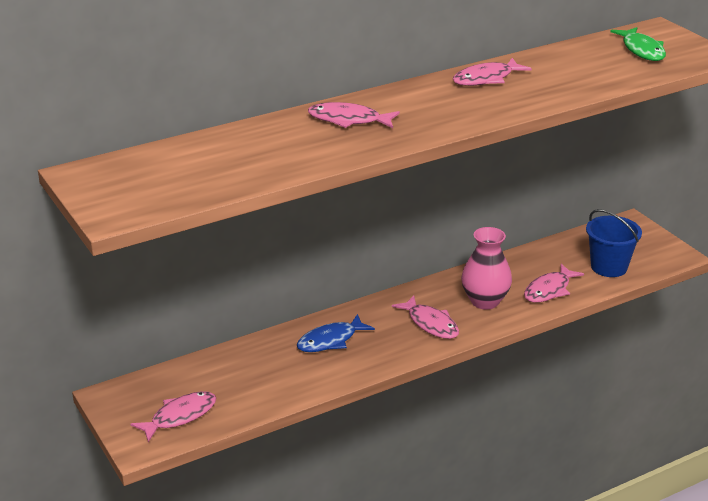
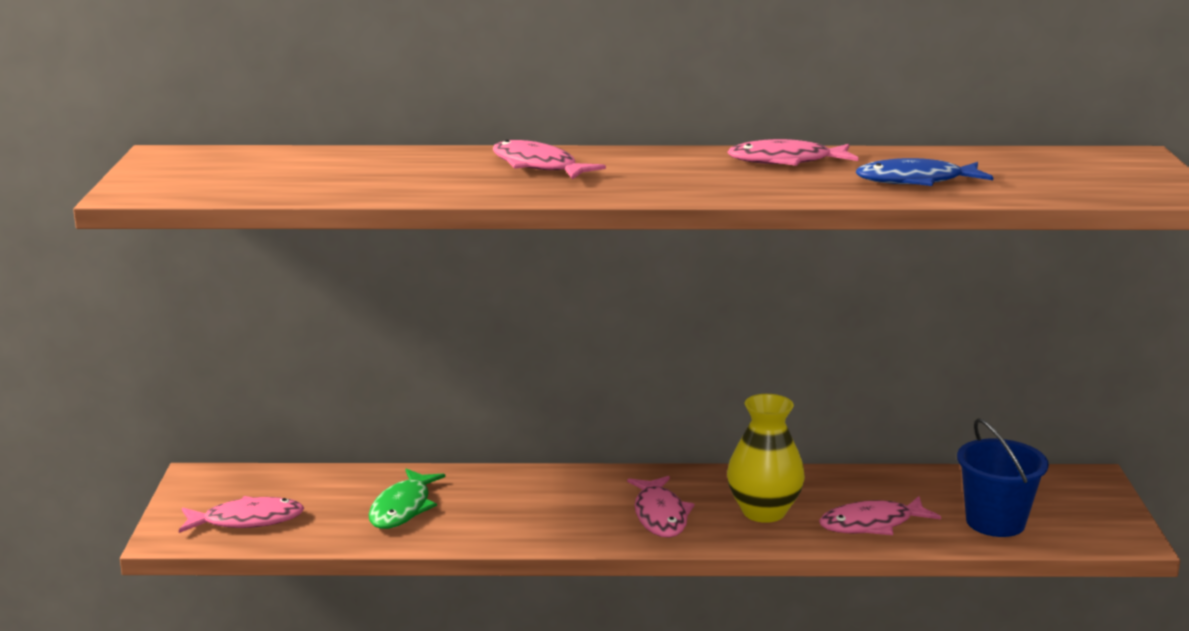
camera: 30 degrees right, 10 degrees down
blue fish [297,314,375,352] -> blue fish moved to [856,158,993,186]
pink vase [461,227,512,310] -> yellow vase [727,394,805,523]
green fish [610,27,666,61] -> green fish moved to [368,468,445,529]

